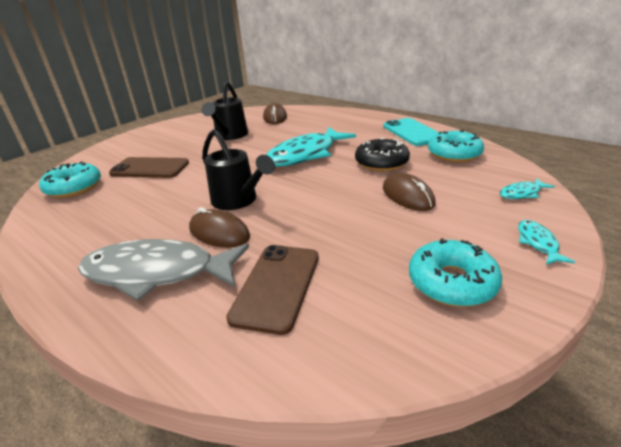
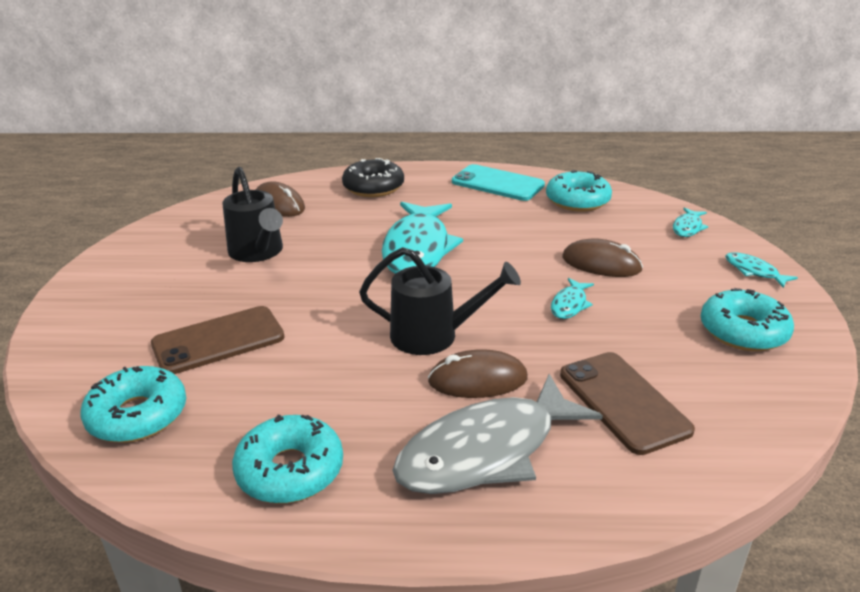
camera: 40 degrees left, 0 degrees up
black donut [355,137,410,171] -> black donut moved to [342,158,404,197]
none -> turquoise donut [232,414,343,504]
none -> turquoise fish [551,278,594,319]

